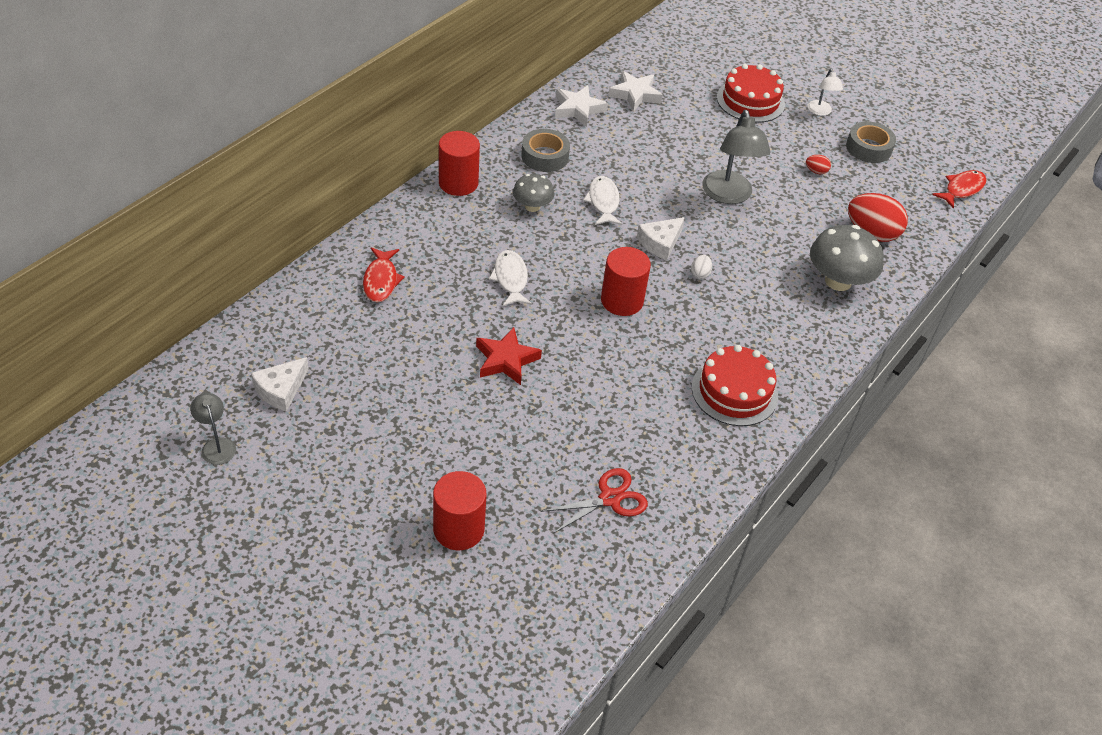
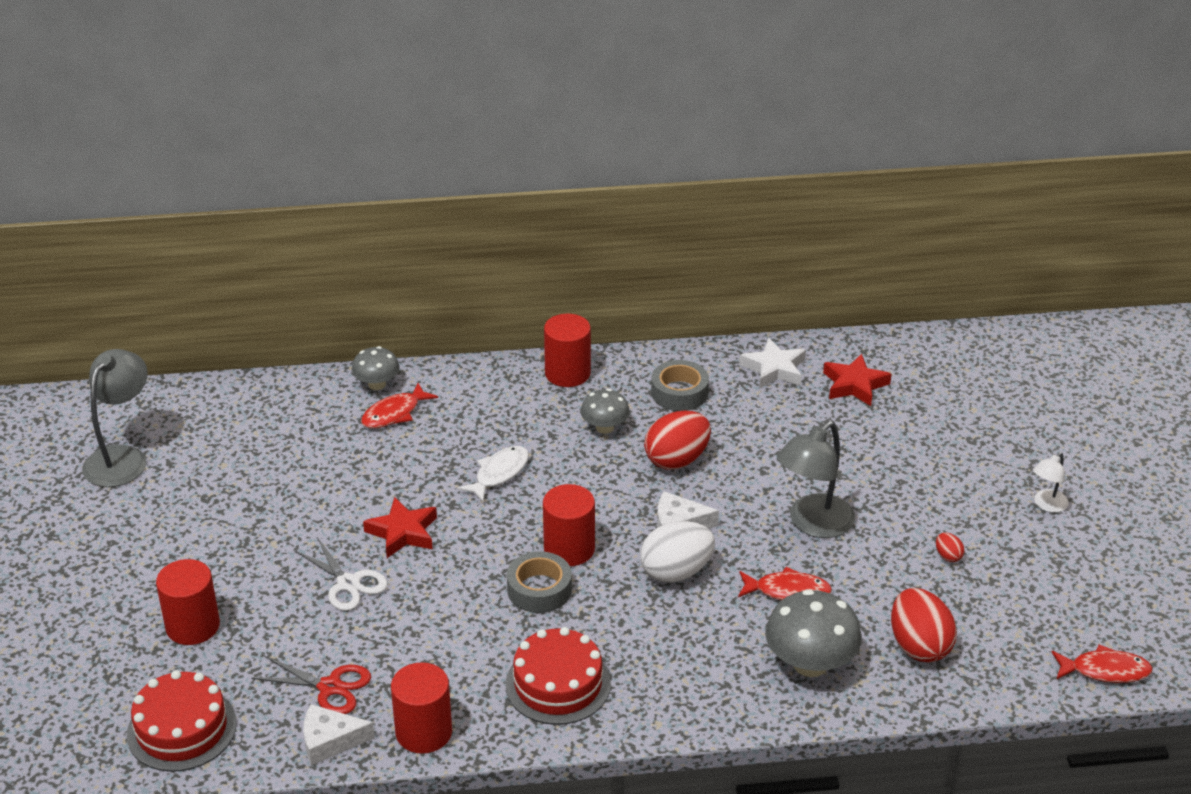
camera: 50 degrees right, 10 degrees down
grey lamp [190,393,236,465] -> grey lamp [82,349,148,487], size x1.89
white cheese [251,357,309,412] -> white cheese moved to [303,704,375,765]
white fish [583,176,622,225] -> red egg [644,410,711,470]
white star [608,71,663,112] -> red star [823,354,891,406]
white egg [691,255,712,279] -> white egg [640,521,715,583], size x2.27
red cake [717,64,785,123] -> red cake moved to [127,670,237,772]
grey tape [846,121,896,163] -> grey tape moved to [507,551,572,613]
none -> white scissors [294,537,388,611]
none -> grey mushroom [352,346,400,390]
none -> red cylinder [391,662,452,754]
none -> red fish [738,567,832,600]

